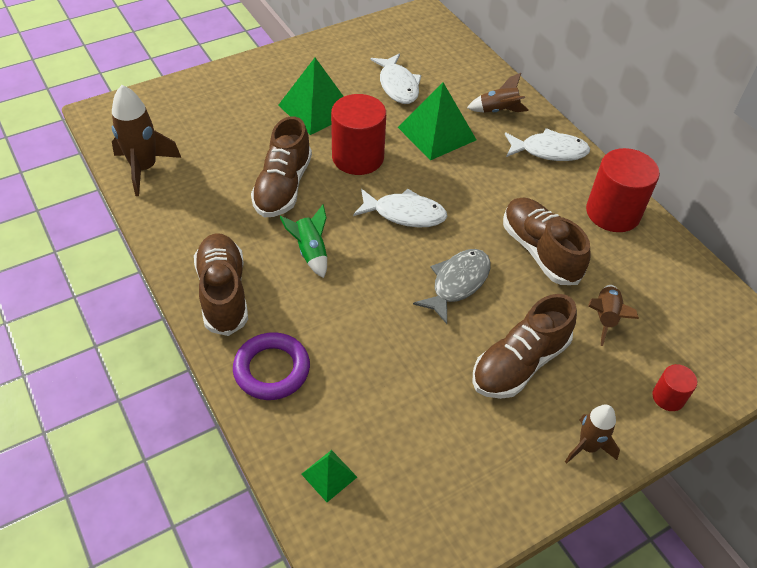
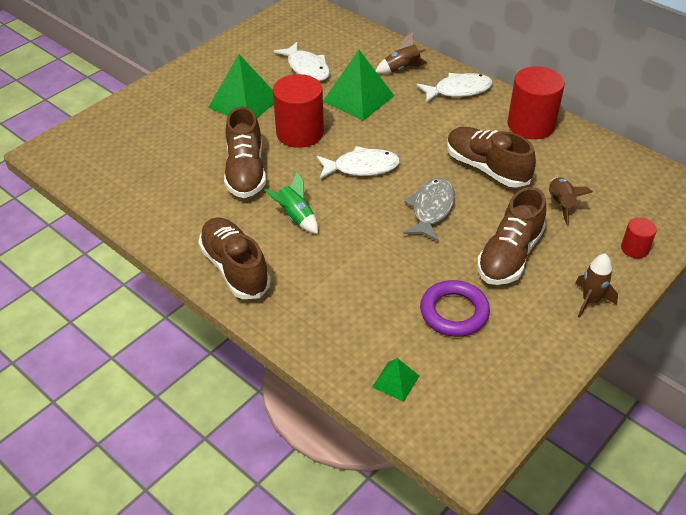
camera: 15 degrees left, 5 degrees down
brown rocket [112,85,181,196] -> none
purple ring [233,332,310,400] -> purple ring moved to [420,280,490,337]

